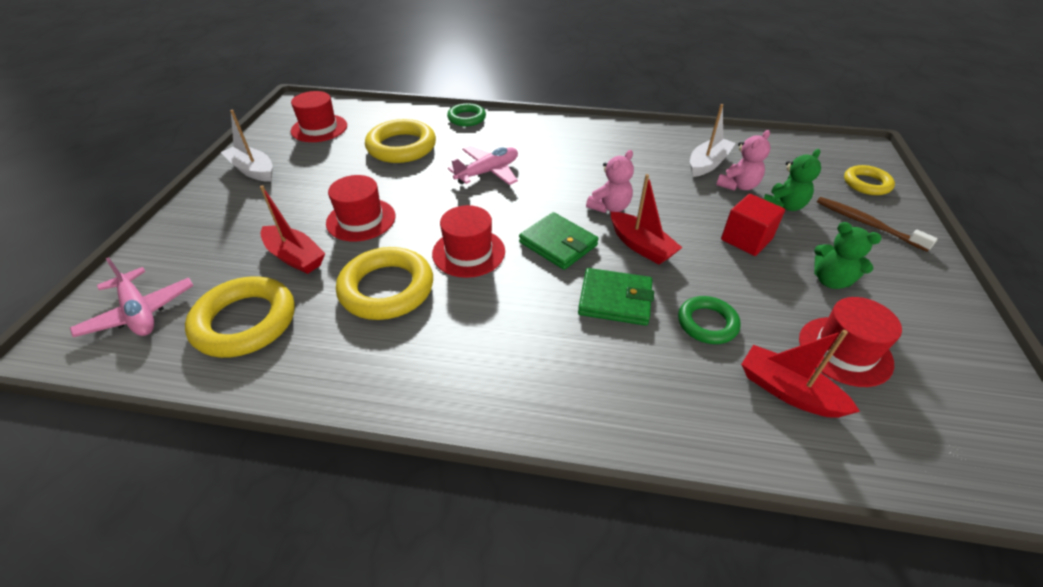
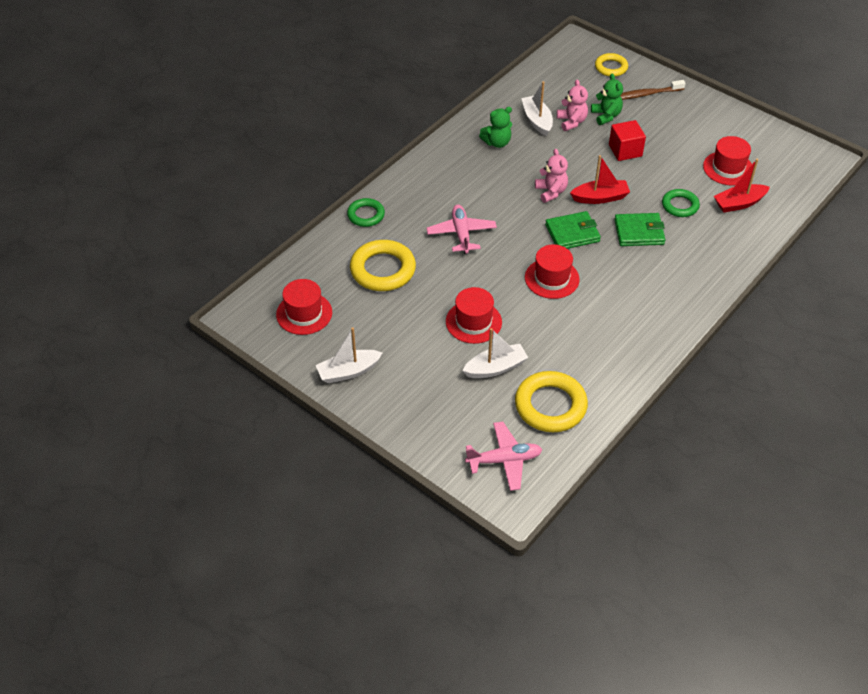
camera: 60 degrees left, 5 degrees up
red boat [260,185,325,274] -> white boat [462,328,528,378]
yellow ring [336,247,433,320] -> none
green wallet [578,268,654,326] -> green wallet turned 45 degrees clockwise [614,213,666,246]
green teddy bear [814,222,882,289] -> green teddy bear moved to [479,107,512,148]

